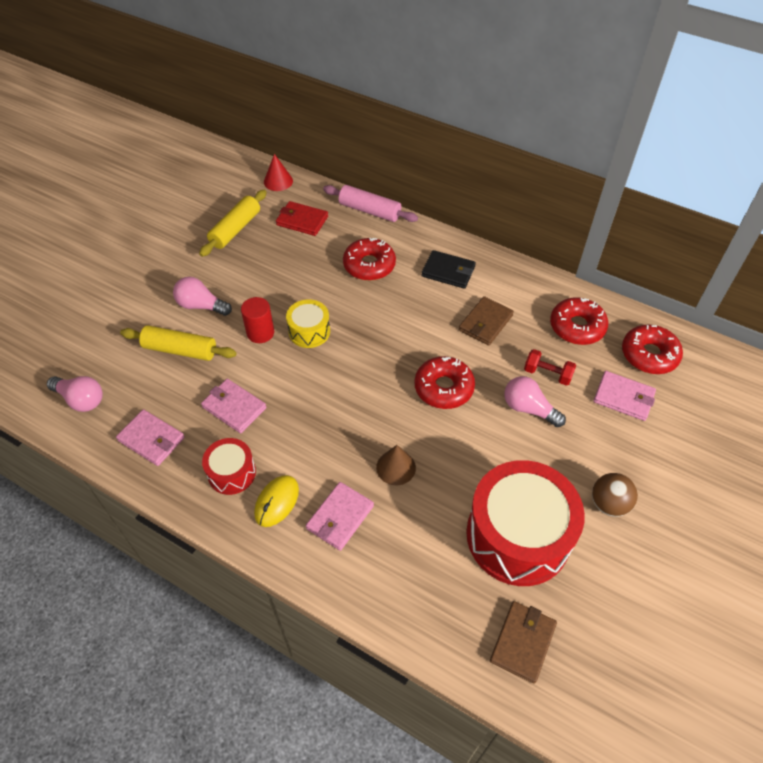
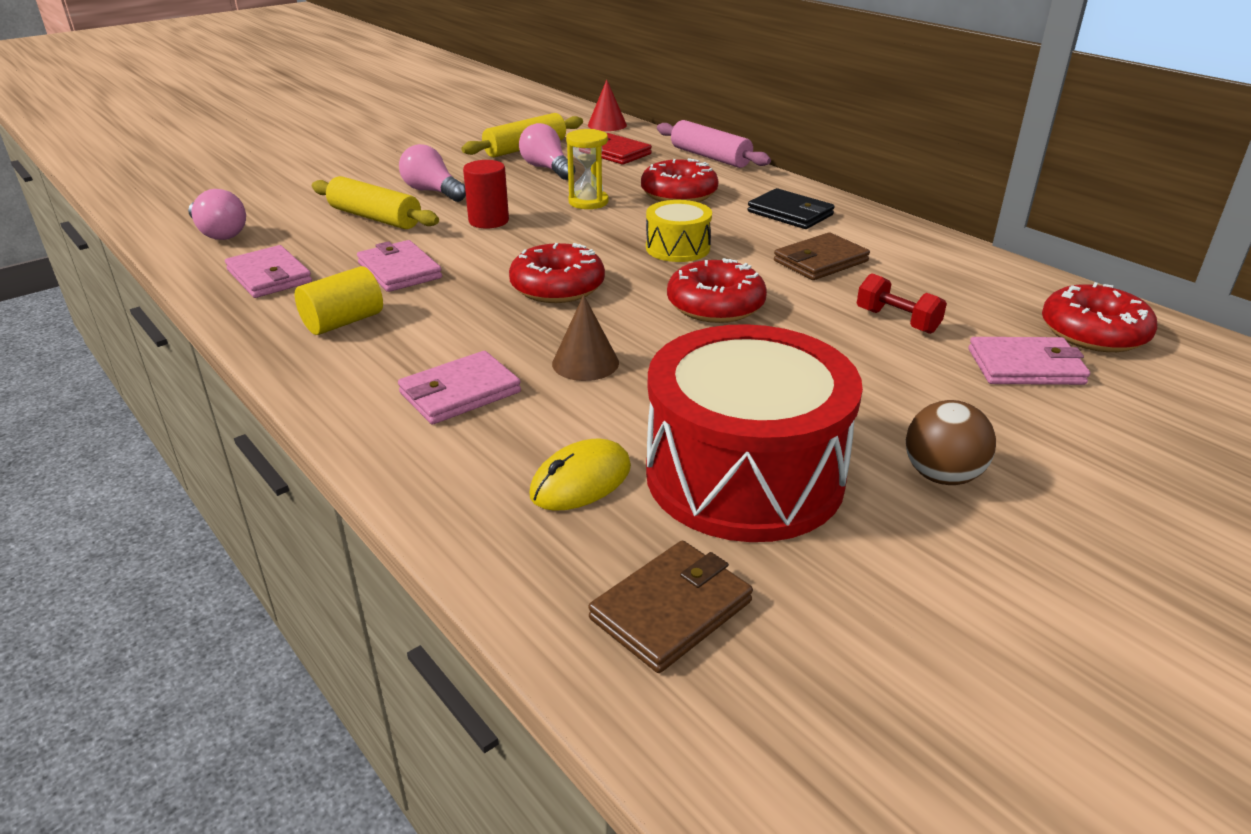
camera: 20 degrees right, 20 degrees down
red drum [202,438,256,495] -> yellow cylinder [295,266,383,335]
yellow mouse [254,475,299,527] -> yellow mouse moved to [529,438,631,511]
yellow drum [286,299,330,348] -> yellow drum moved to [646,200,712,262]
pink light bulb [504,376,566,427] -> pink light bulb moved to [519,123,575,180]
red donut [550,298,608,345] -> red donut moved to [509,243,605,303]
pink wallet [593,371,656,421] -> pink wallet turned 45 degrees counterclockwise [968,337,1090,385]
none -> yellow hourglass [566,129,609,209]

